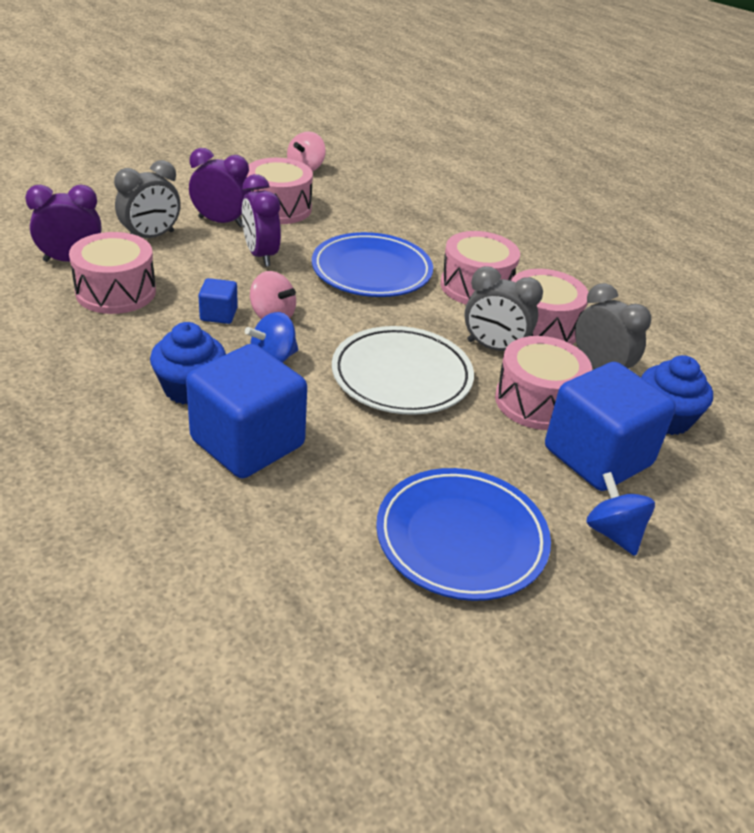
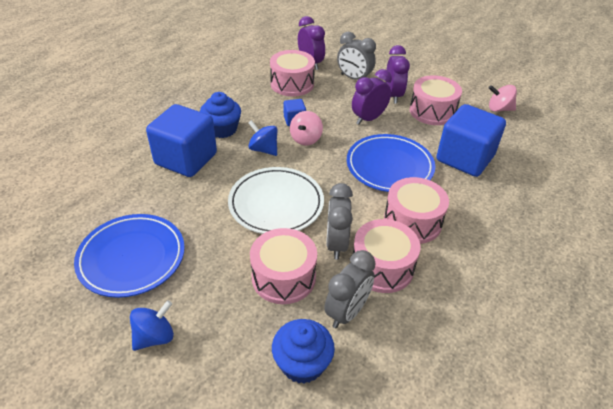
camera: 75 degrees right, 5 degrees up
blue cube [545,362,676,491] -> blue cube moved to [436,104,506,177]

